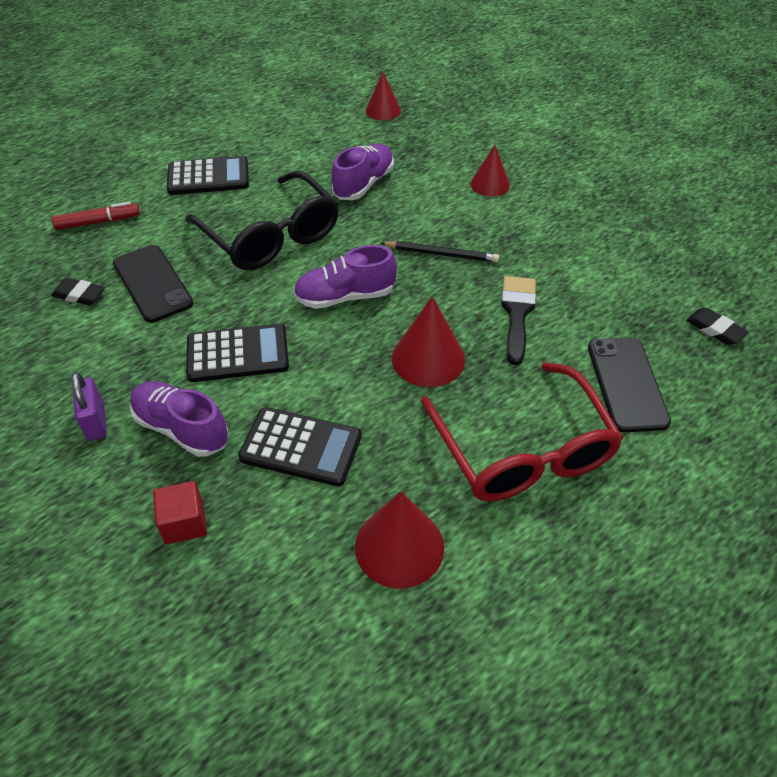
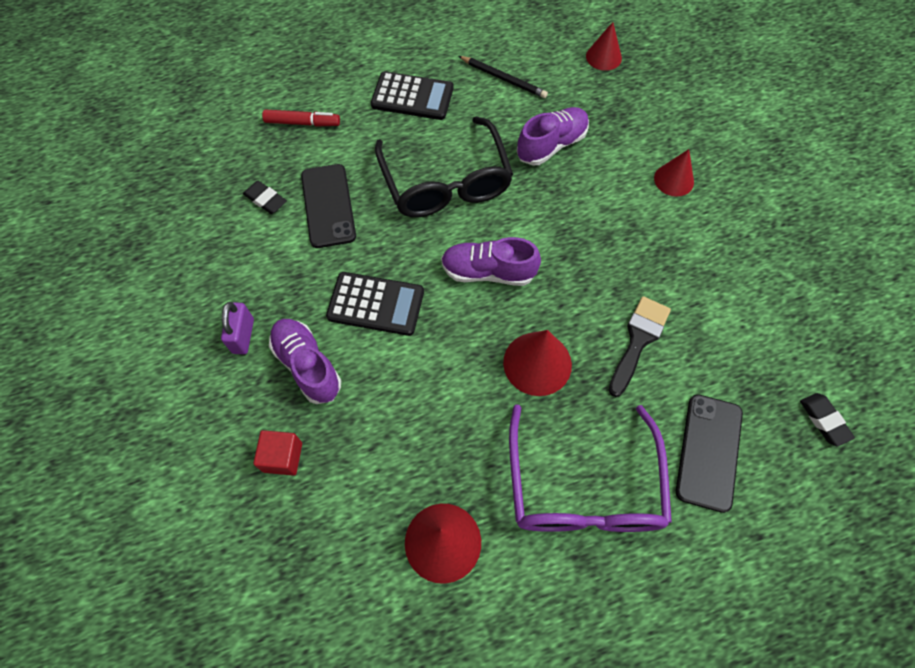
camera: 20 degrees right, 15 degrees up
black calculator [238,407,362,486] -> none
black pencil [381,241,499,263] -> black pencil moved to [459,56,548,98]
red glasses [421,362,623,502] -> purple glasses [509,405,672,532]

